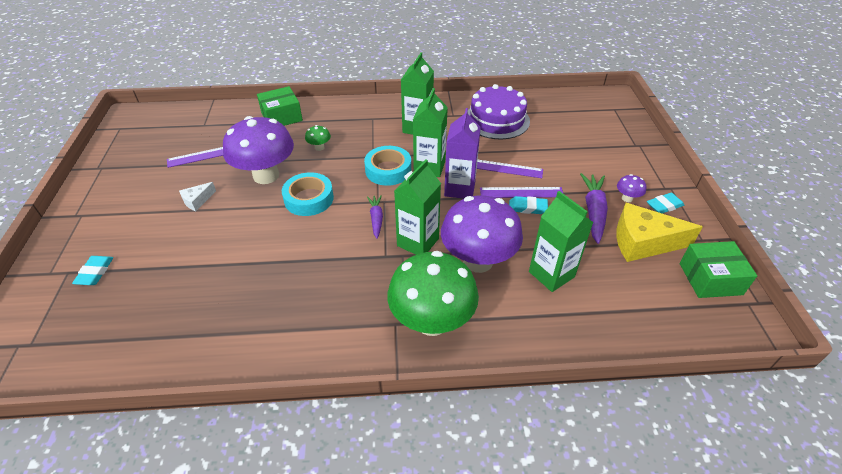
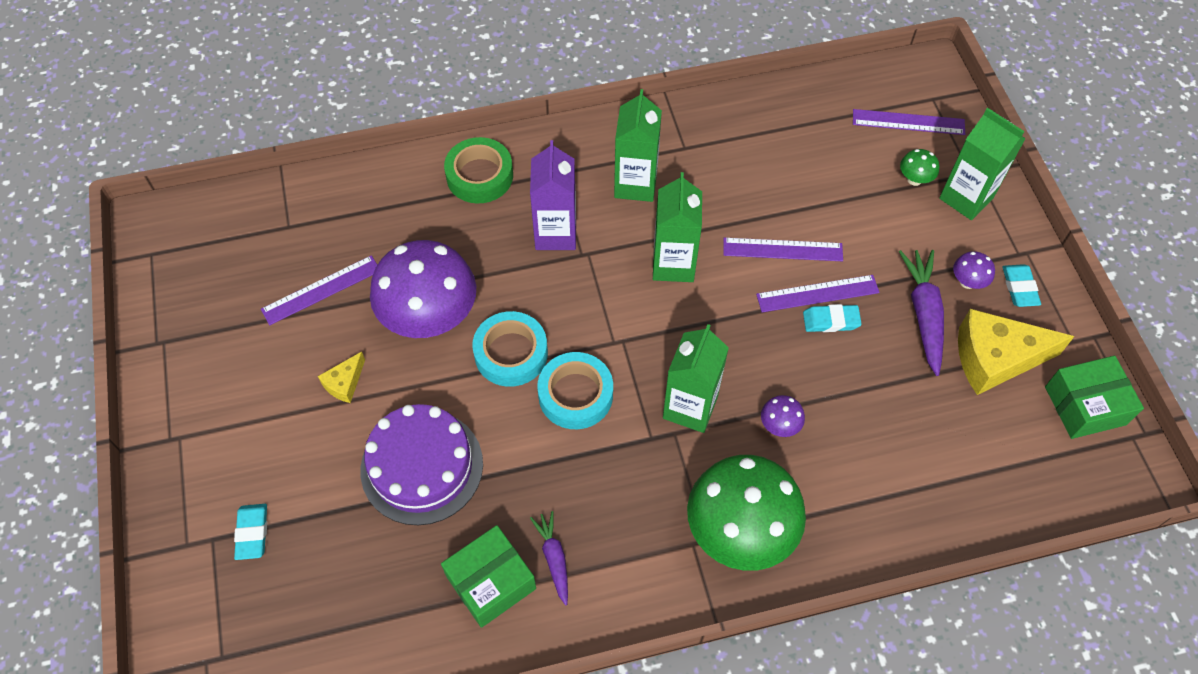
camera: 10 degrees left, 15 degrees up
white cheese [179,182,216,211] -> yellow cheese [318,352,365,403]
green box [257,86,303,126] -> green box moved to [441,525,536,628]
green mushroom [305,125,331,151] -> green mushroom moved to [900,149,939,186]
turquoise tape [364,146,411,186] -> turquoise tape moved to [537,352,613,429]
purple carrot [367,195,383,239] -> purple carrot moved to [530,511,568,606]
purple mushroom [441,195,523,273] -> purple mushroom [761,395,805,437], size x0.40
purple carton [444,108,481,199] -> purple carton moved to [530,140,576,250]
purple cake [468,84,530,139] -> purple cake moved to [361,404,483,525]
green carton [529,191,594,292] -> green carton moved to [939,108,1026,220]
turquoise eraser [647,193,684,214] -> turquoise eraser turned 60 degrees counterclockwise [1002,264,1041,307]
none -> green tape [444,137,513,203]
none -> purple ruler [853,109,965,135]

